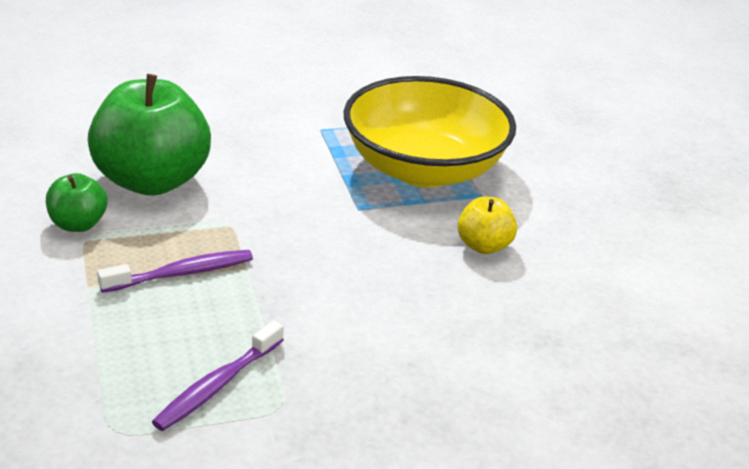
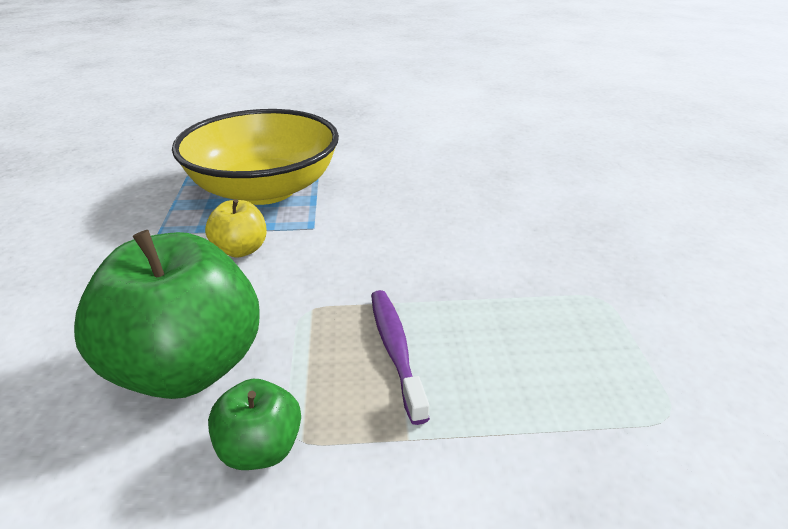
camera: 75 degrees left, 0 degrees up
purple toothbrush [152,320,284,431] -> none
yellow apple [458,196,517,254] -> yellow apple moved to [205,199,267,258]

